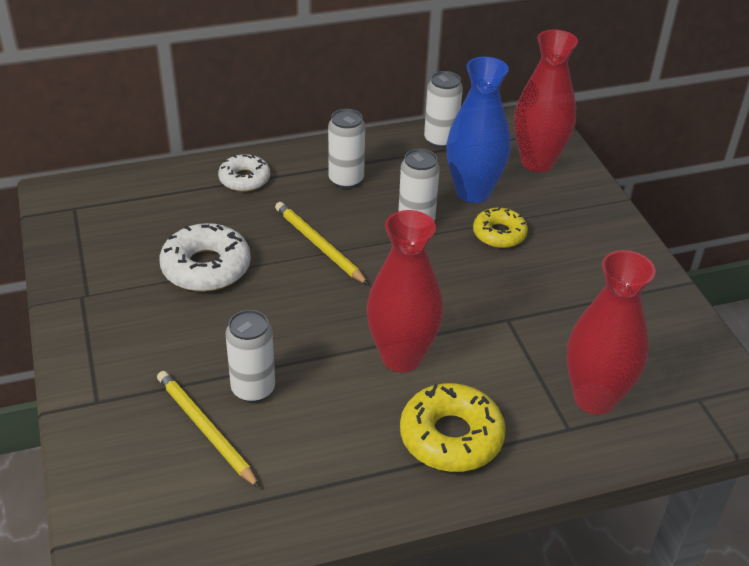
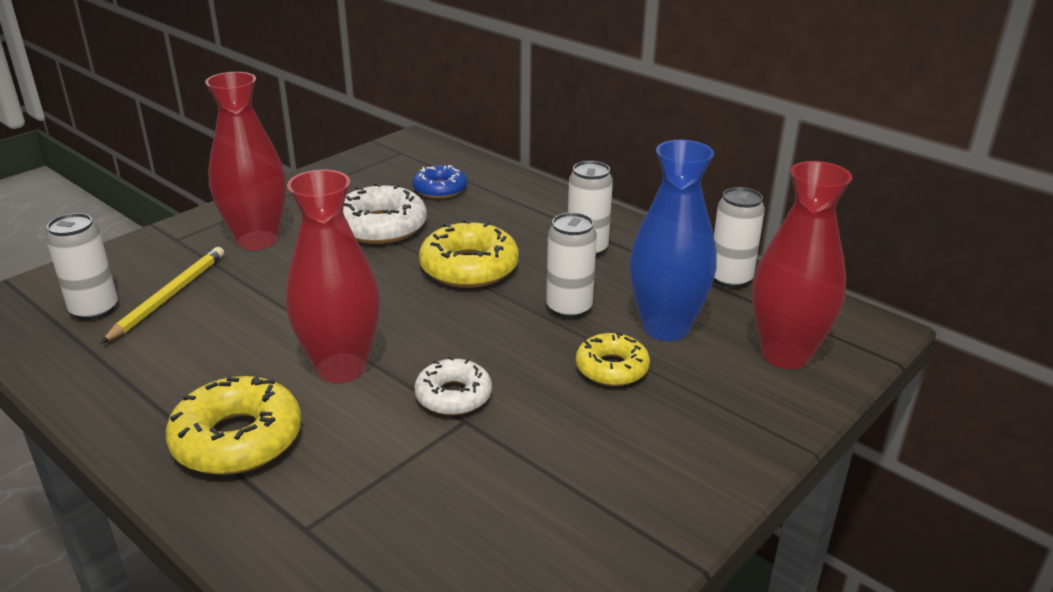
camera: 60 degrees right, 10 degrees down
white donut [218,154,270,192] -> white donut moved to [414,356,492,415]
white can [226,310,275,403] -> white can moved to [46,213,118,321]
yellow pencil [275,202,369,285] -> yellow donut [419,219,519,288]
red vase [566,250,656,415] -> red vase moved to [205,72,286,250]
none -> blue donut [413,165,467,199]

